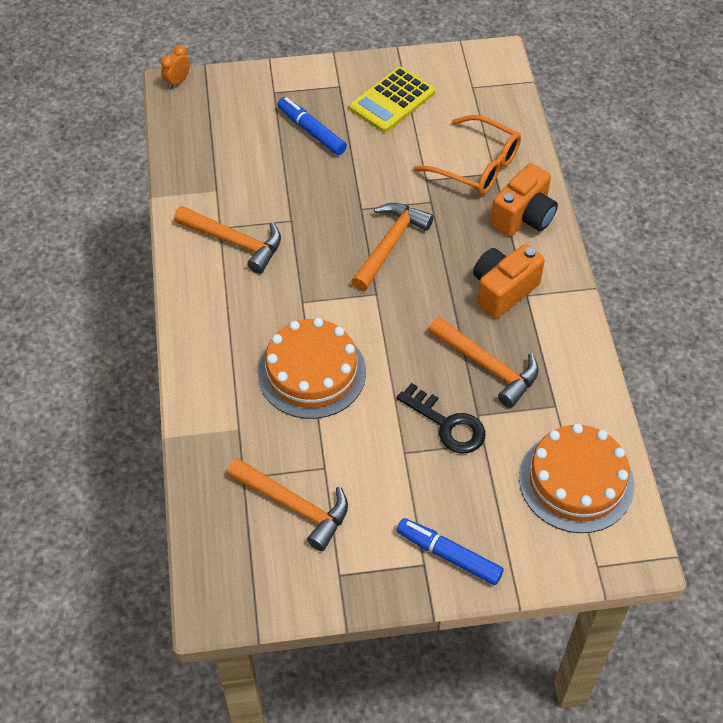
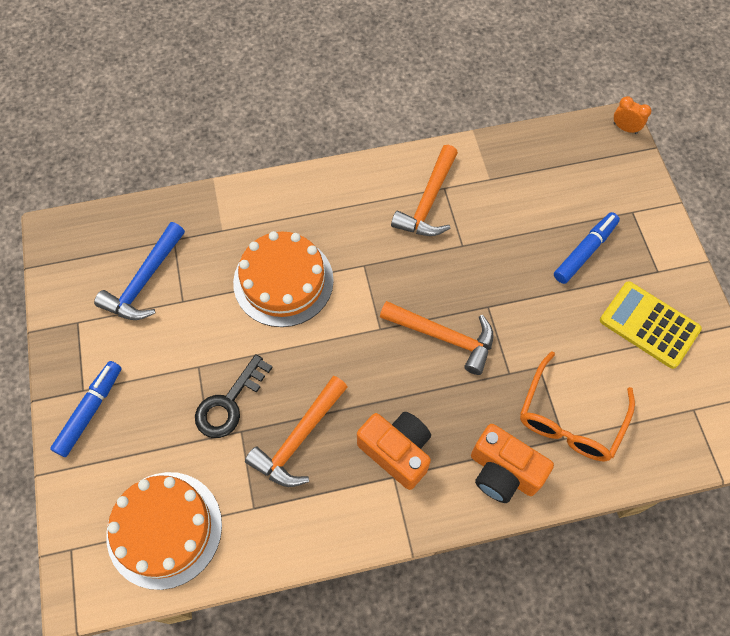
camera: 85 degrees right, 10 degrees up
orange hammer [227,458,348,551] -> blue hammer [94,222,185,320]

